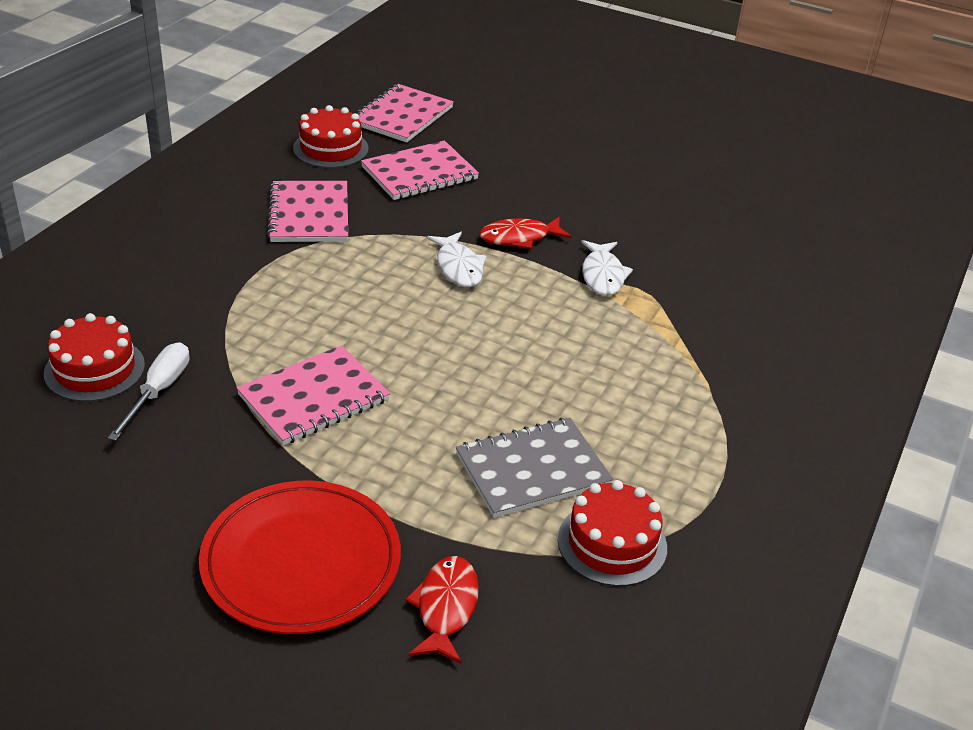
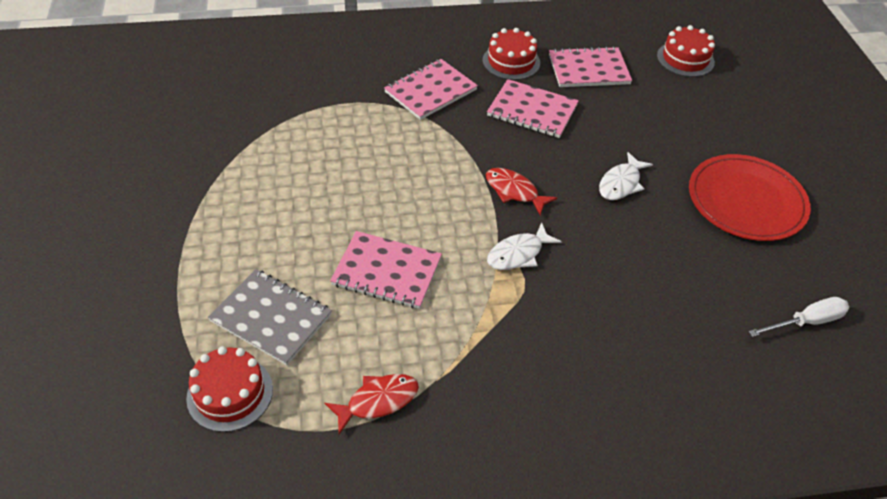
camera: 55 degrees right, 10 degrees up
red cake [44,313,145,402] -> red cake moved to [657,25,715,77]
white screwdriver [108,343,190,441] -> white screwdriver moved to [749,297,849,337]
red plate [199,481,401,634] -> red plate moved to [689,154,811,241]
pink notebook [237,345,390,445] -> pink notebook moved to [330,231,442,309]
red fish [405,556,479,664] -> red fish moved to [325,374,419,434]
white fish [427,232,487,287] -> white fish moved to [599,152,653,200]

